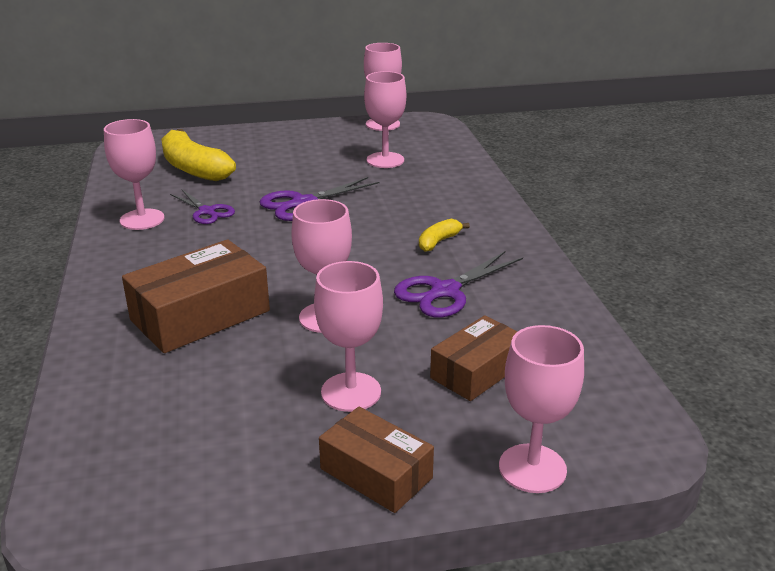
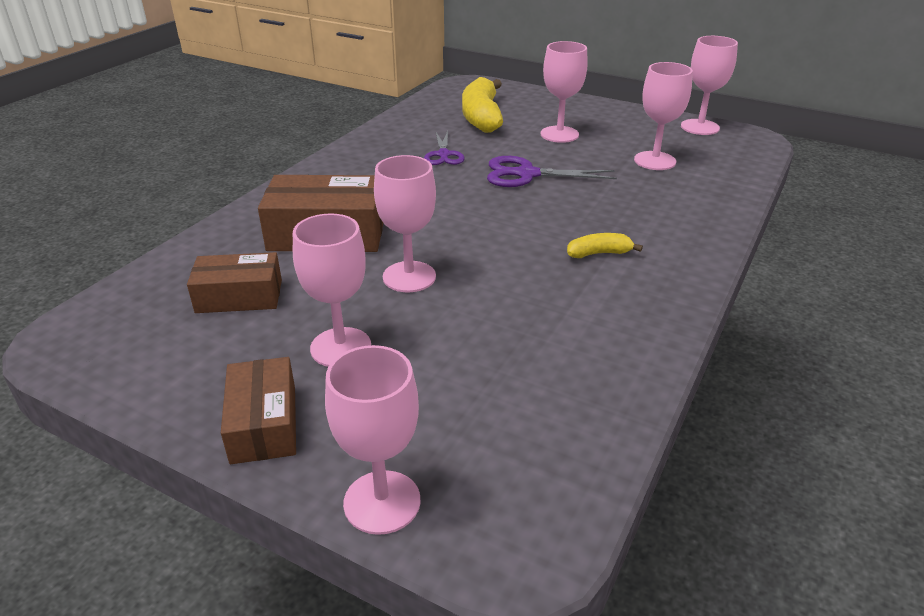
camera: 40 degrees right, 5 degrees up
pink goblet [104,119,165,230] -> pink goblet moved to [540,41,588,143]
purple scissors [394,251,523,318] -> none
brown box [430,315,518,401] -> brown box moved to [187,252,282,313]

